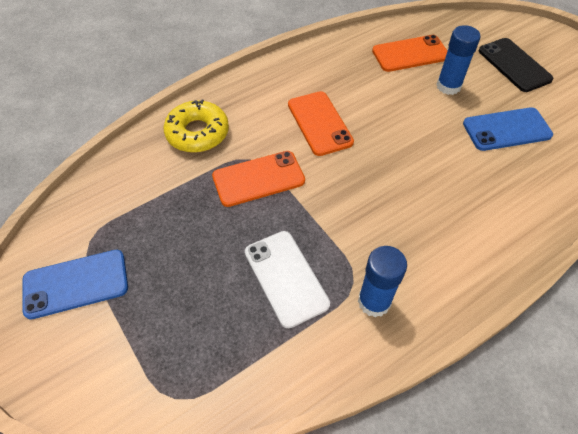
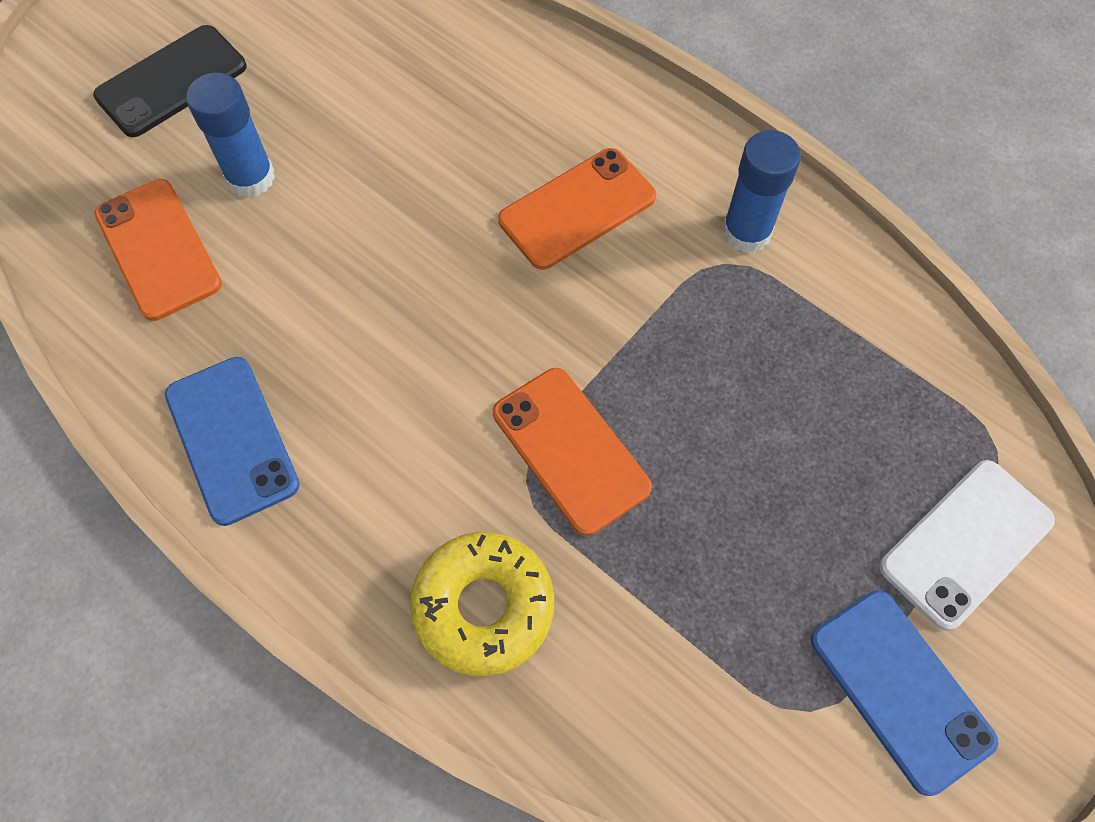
camera: 105 degrees left, 10 degrees up
white phone [245,231,330,328] -> white phone moved to [880,460,1055,631]
orange phone [288,91,354,156] -> orange phone moved to [498,148,656,270]
blue phone [463,107,553,151] -> blue phone moved to [165,357,300,526]

